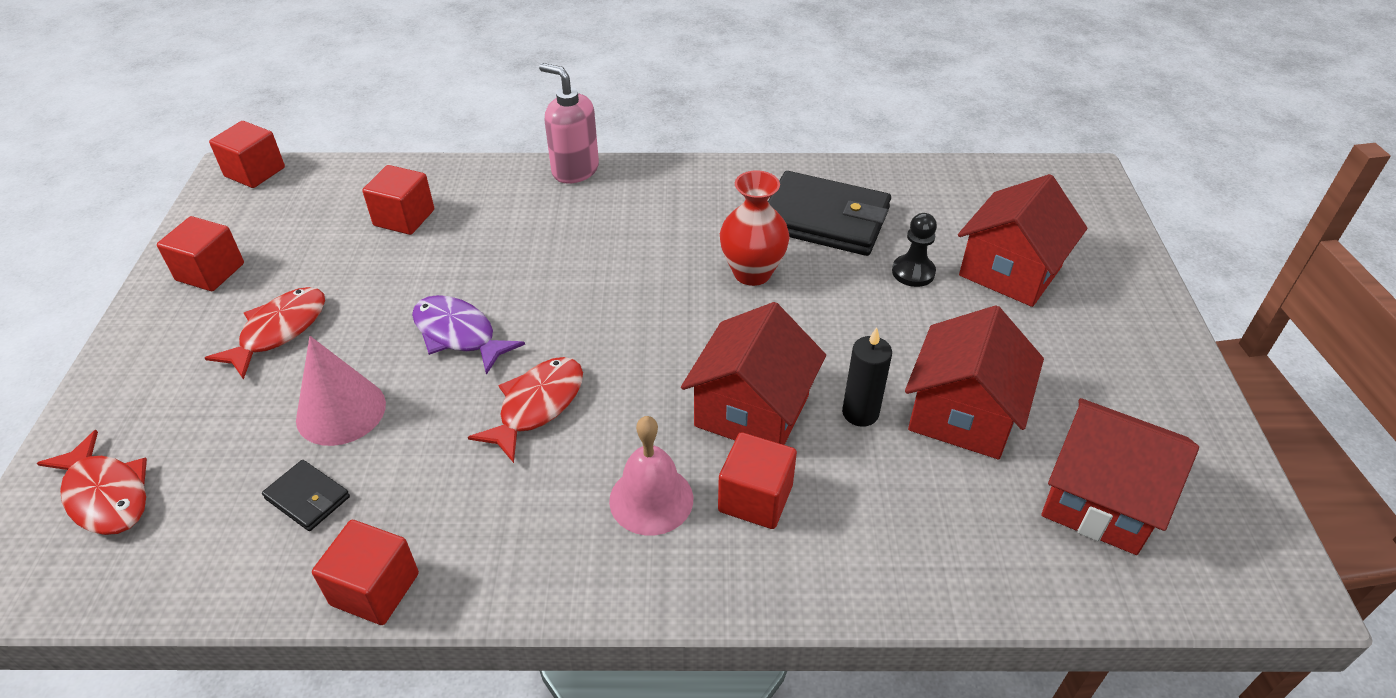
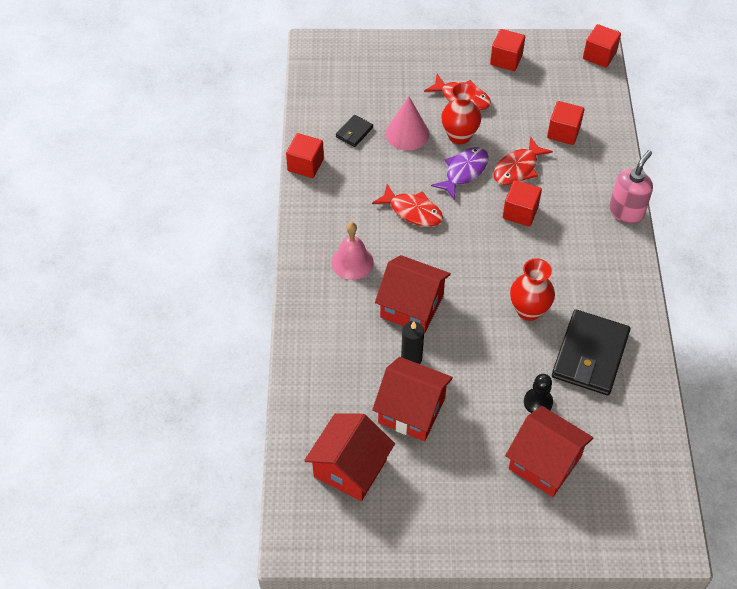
camera: 90 degrees right, 10 degrees up
red fish [37,430,147,535] -> red fish moved to [493,137,553,185]
red cube [718,432,797,529] -> red cube moved to [503,180,542,227]
none -> red vase [441,82,481,144]

